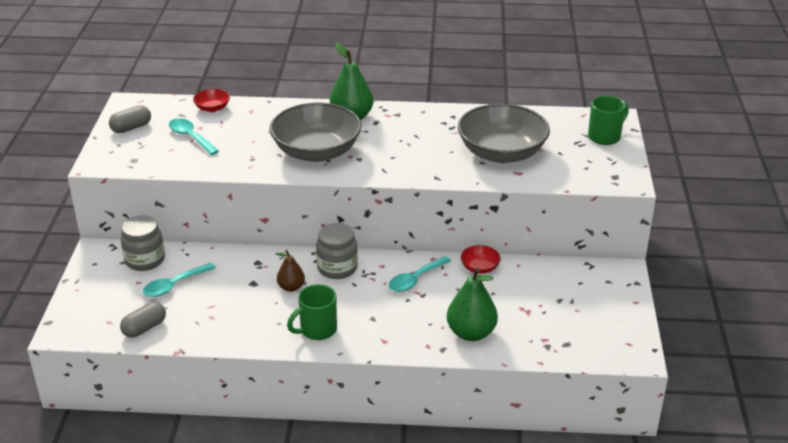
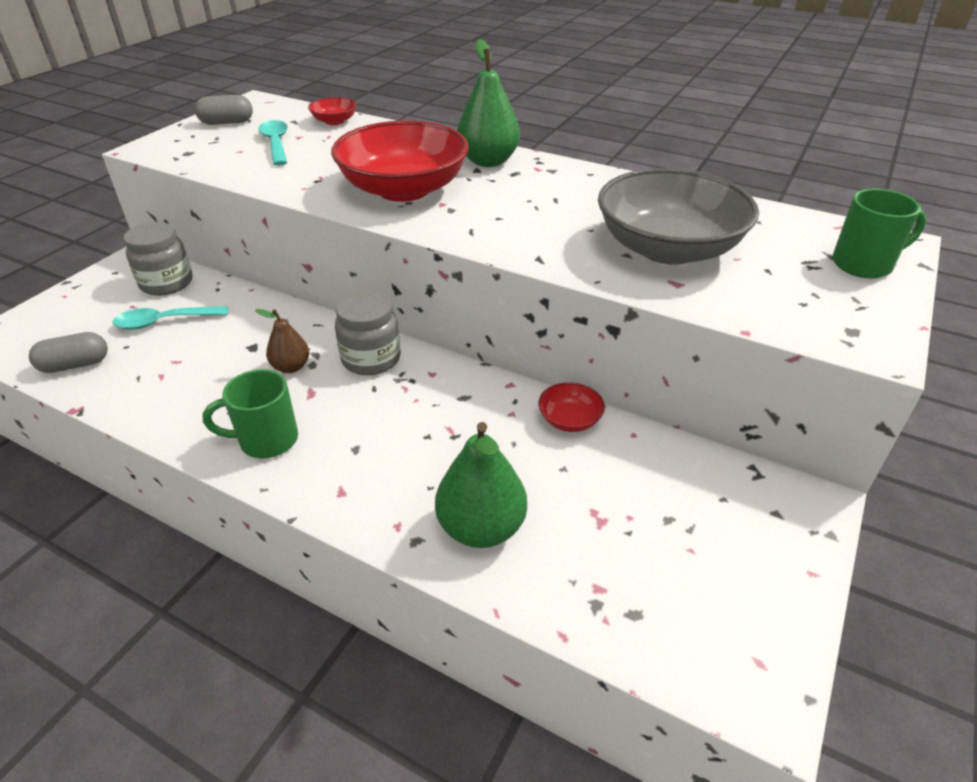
camera: 25 degrees right, 5 degrees up
grey bowl [269,103,361,162] -> red bowl [331,120,469,202]
turquoise spoon [389,256,451,292] -> none

